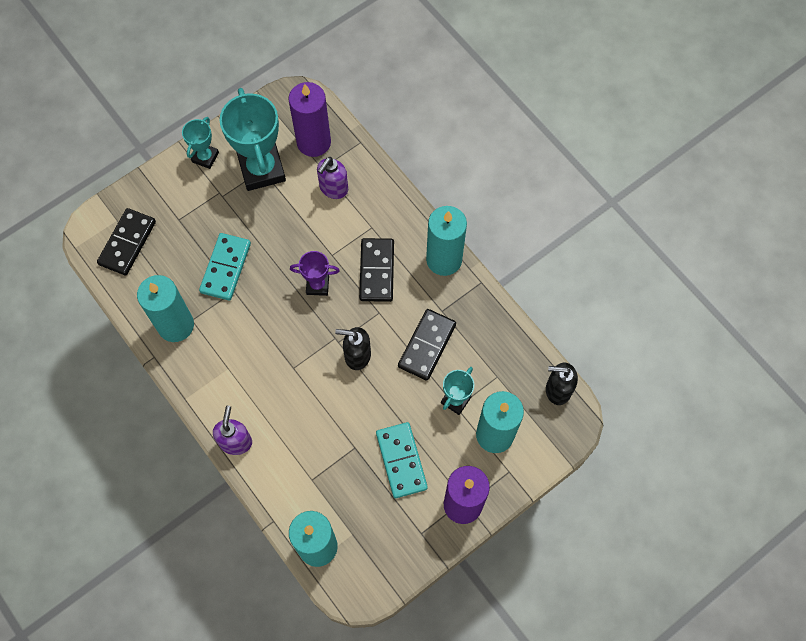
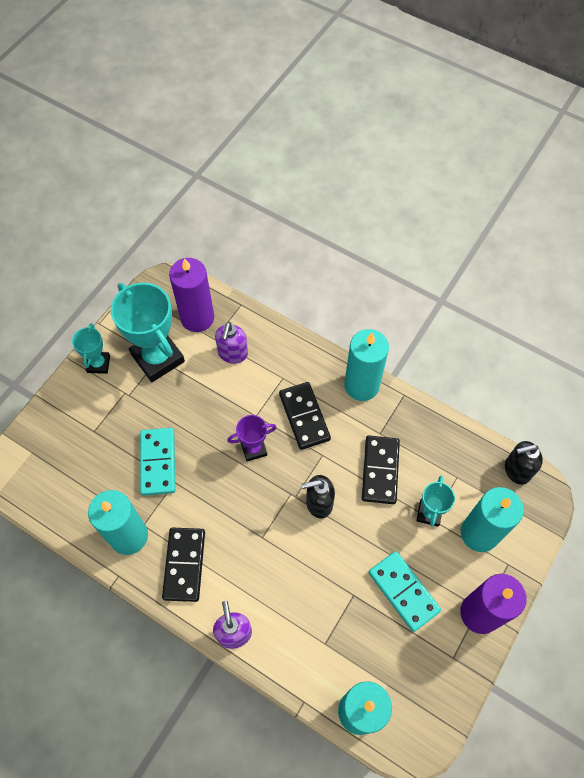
camera: 20 degrees left, 5 degrees down
black domino [97,208,156,276] -> black domino moved to [162,527,205,602]

